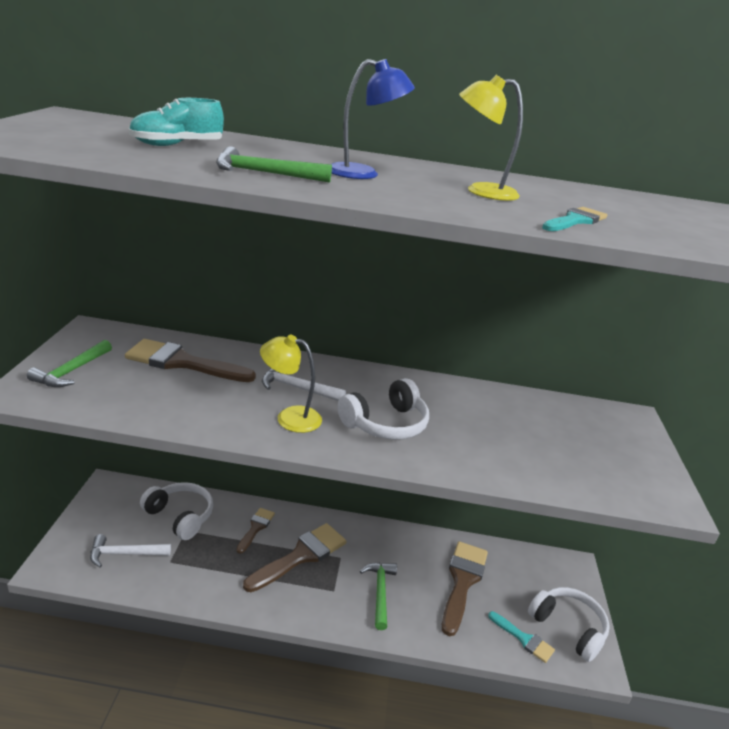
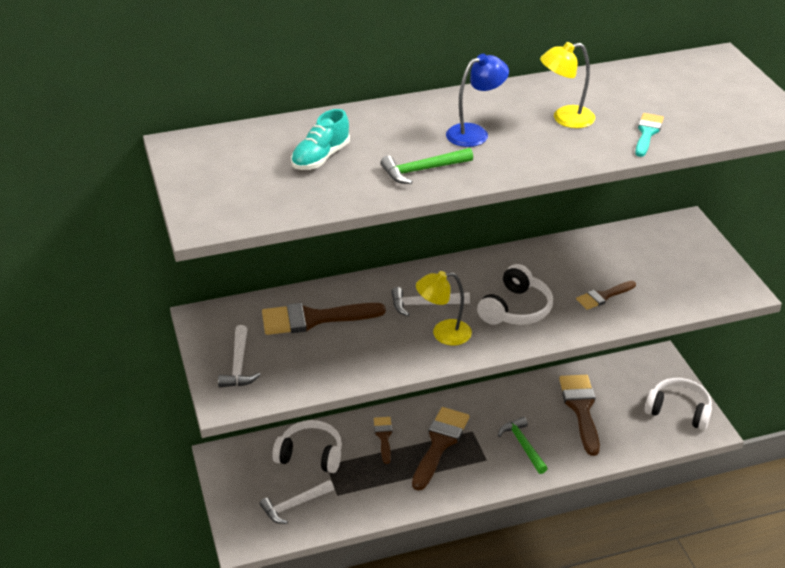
camera: 20 degrees left, 10 degrees up
green hammer [27,340,112,387] -> white hammer [218,325,261,387]
turquoise brush [488,611,555,663] -> none
none -> brown brush [576,281,636,310]

